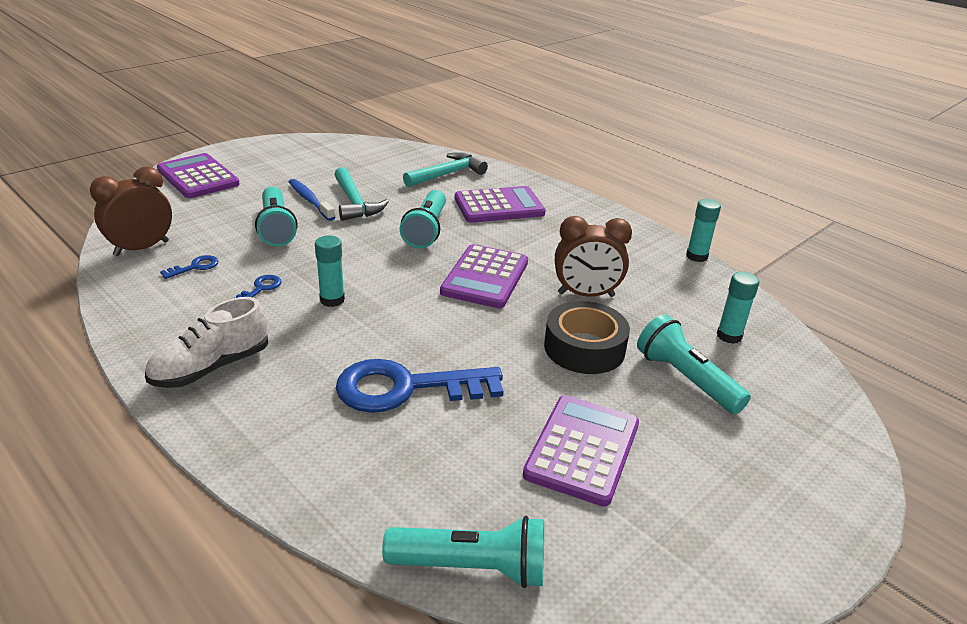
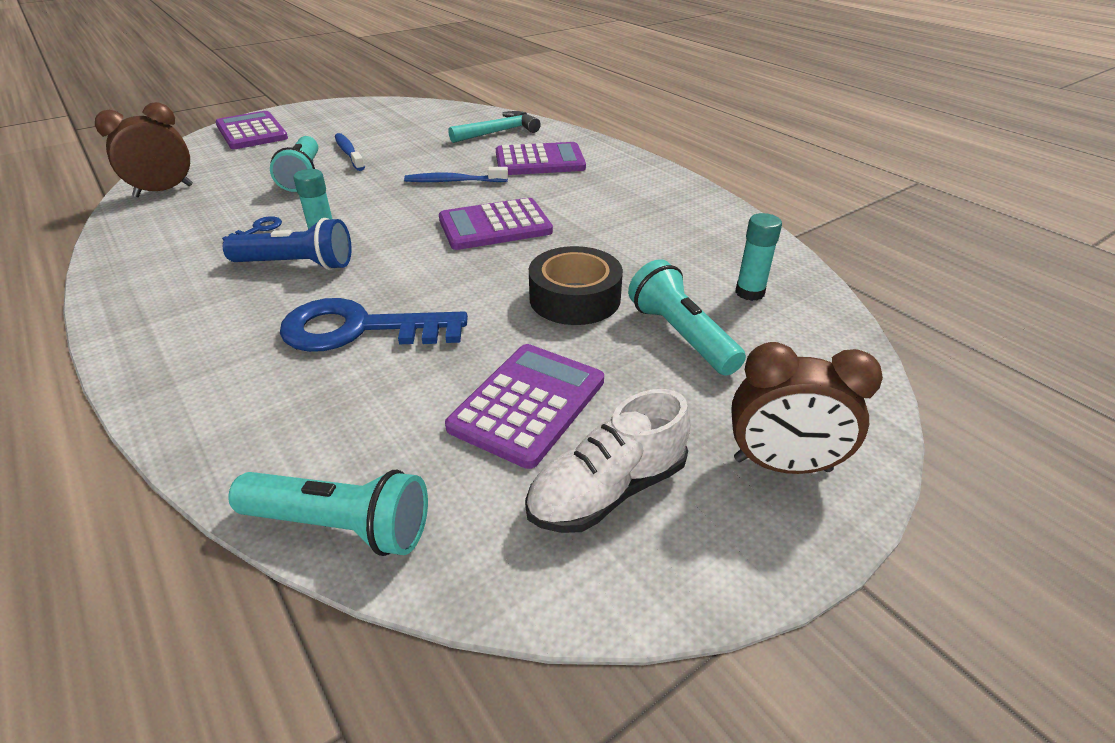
camera: 10 degrees right, 5 degrees up
white shoe [145,297,268,388] -> white shoe moved to [525,389,691,533]
blue key [160,255,218,279] -> none
turquoise hammer [334,167,389,221] -> none
turquoise flashlight [400,190,446,249] -> blue toothbrush [404,167,508,182]
purple calculator [440,244,528,308] -> purple calculator turned 45 degrees clockwise [439,198,553,250]
brown clock [555,216,632,297] -> brown clock moved to [731,342,883,474]
turquoise glue stick [686,199,721,262] -> none
none -> blue flashlight [223,218,352,270]

